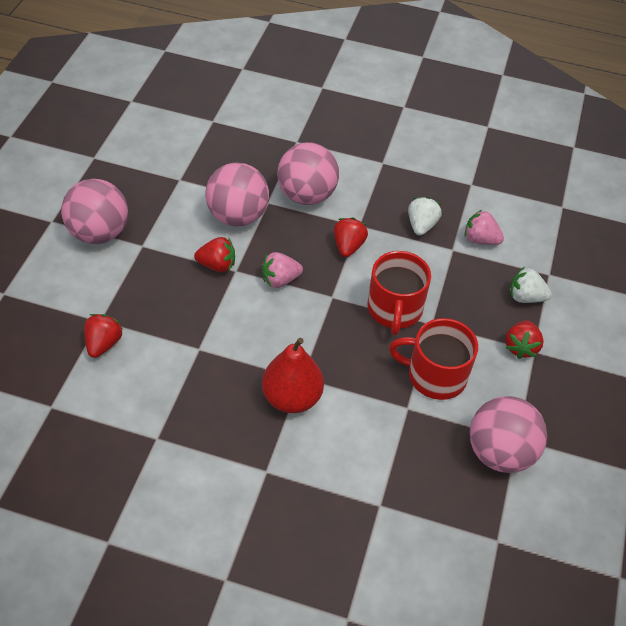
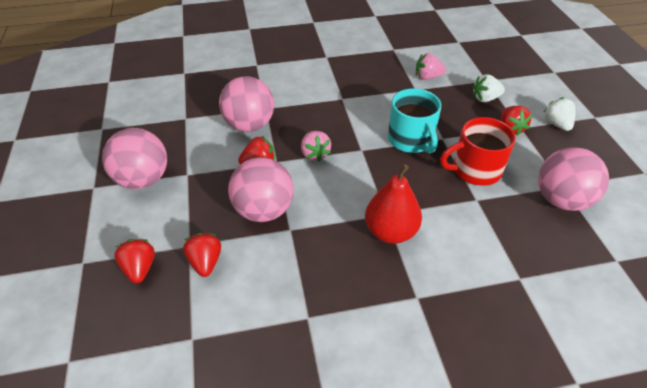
camera: 25 degrees left, 5 degrees down
pink strawberry [262,252,303,288] -> pink strawberry turned 60 degrees counterclockwise [301,131,331,162]
pink ball [277,142,339,205] -> pink ball moved to [228,157,294,222]
red strawberry [334,217,368,257] -> red strawberry moved to [114,239,155,283]
red mug [367,251,431,335] -> turquoise mug [388,88,441,154]
white strawberry [408,197,442,236] -> white strawberry moved to [544,97,576,131]

